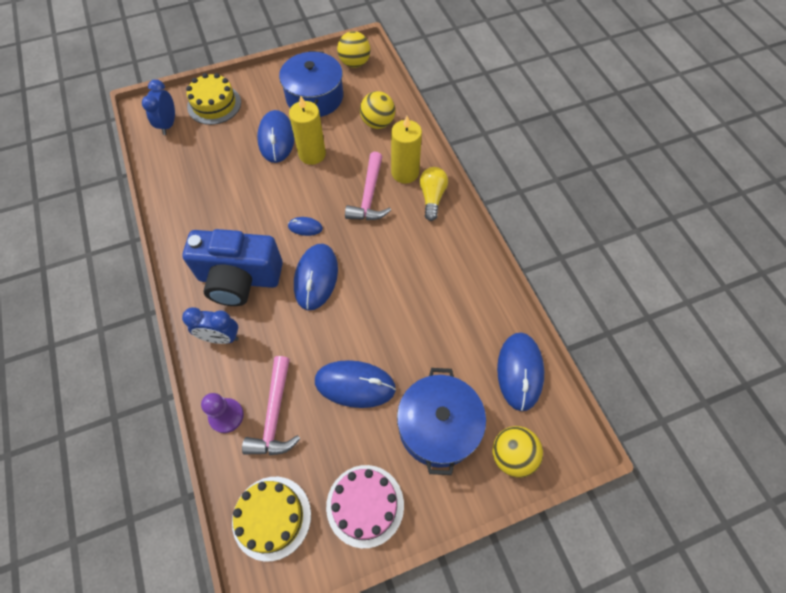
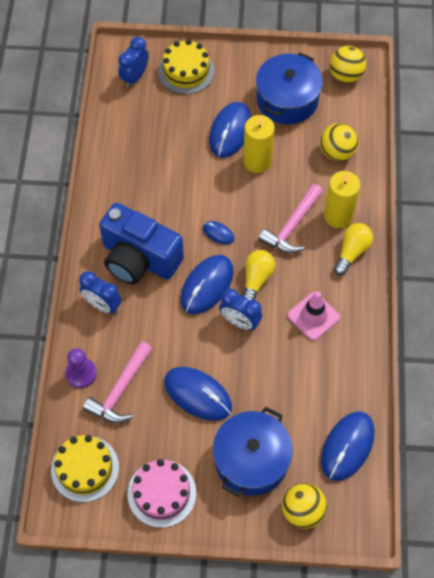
camera: 25 degrees right, 0 degrees up
none -> blue clock [219,289,262,330]
none -> yellow light bulb [242,250,275,300]
none -> pink traffic cone [287,292,340,341]

